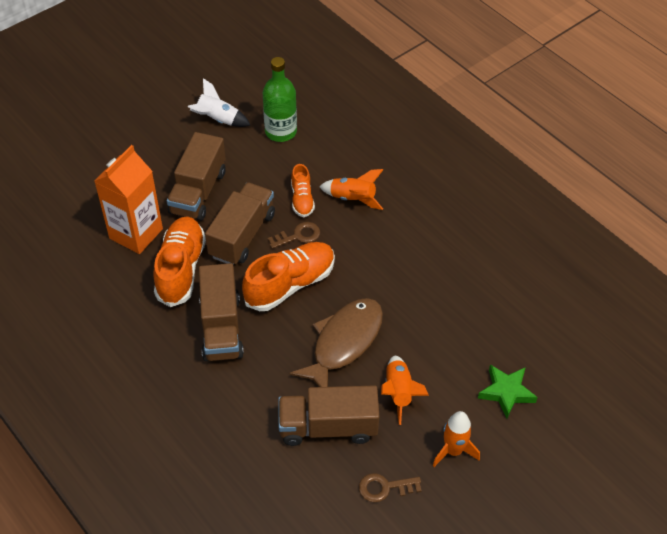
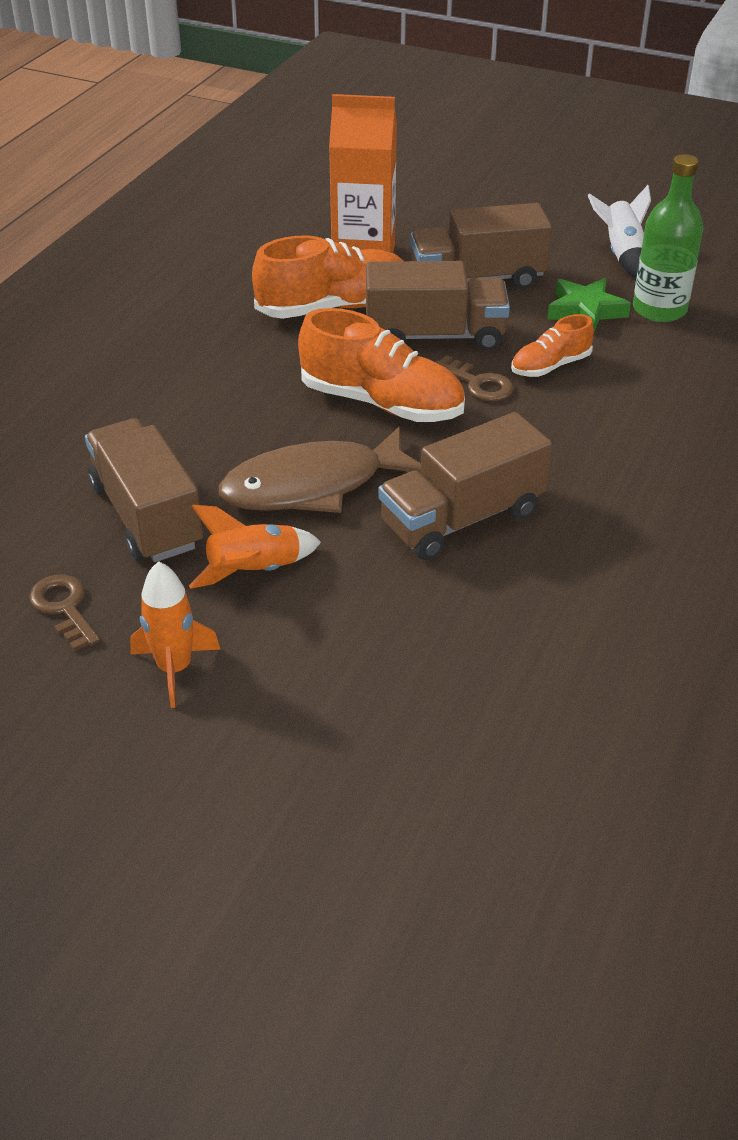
camera: 65 degrees right, 10 degrees down
brown truck [199,263,244,362] -> brown truck moved to [378,412,552,560]
brown fish [289,298,383,387] -> brown fish turned 150 degrees clockwise [219,427,421,513]
orange rocket [319,169,383,210] -> none
green star [478,364,538,418] -> green star moved to [547,278,631,332]

